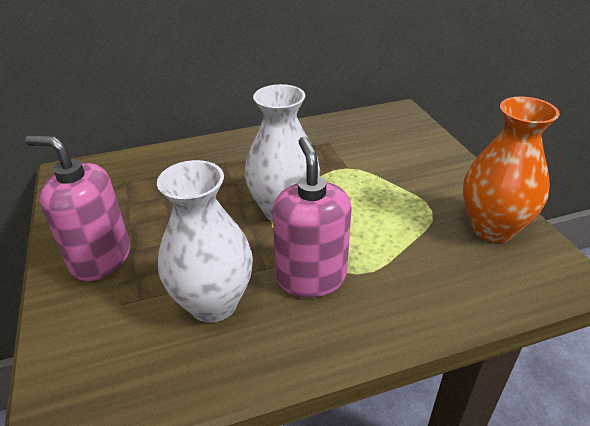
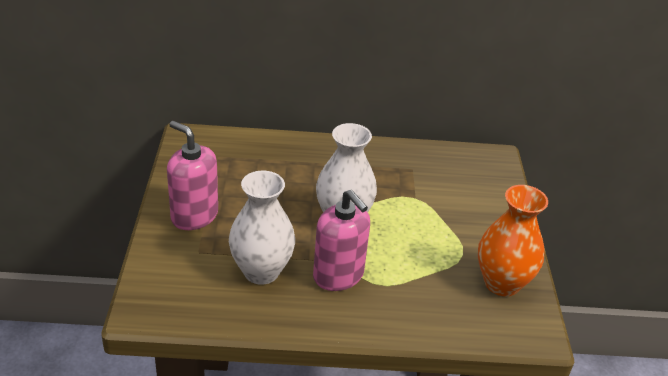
camera: 15 degrees right, 0 degrees up
pink soap dispenser [272,137,352,298] -> pink soap dispenser turned 135 degrees clockwise [313,190,370,291]

